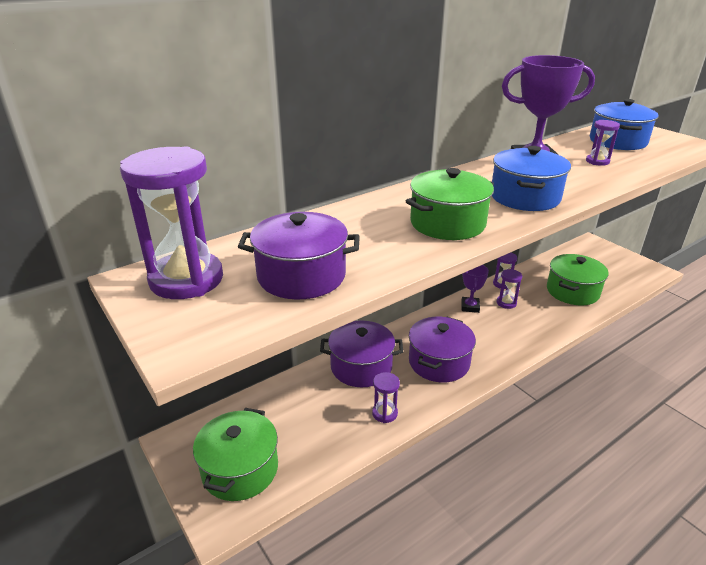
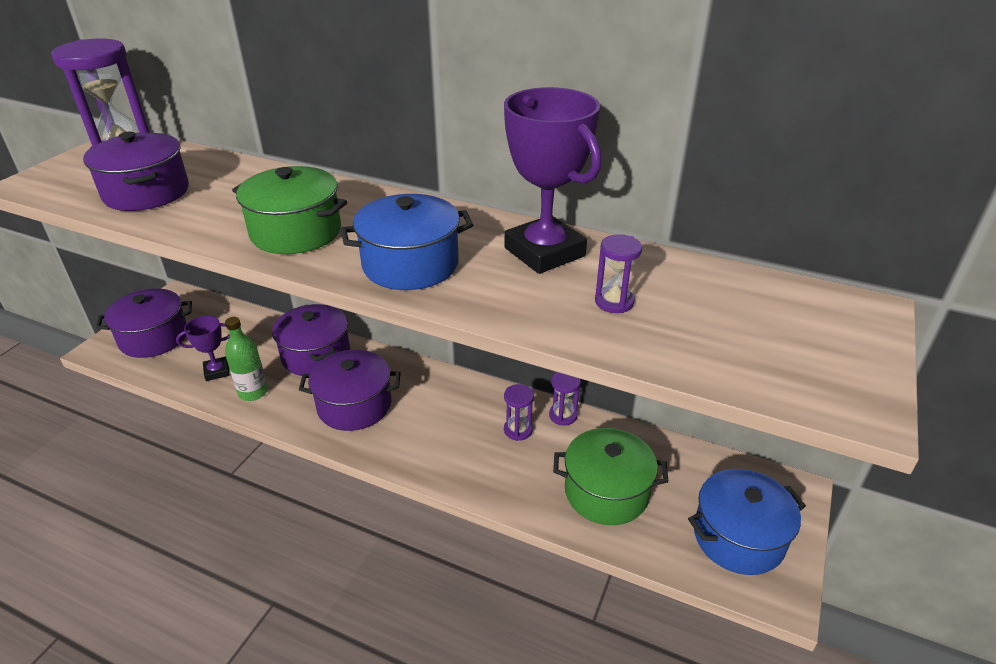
camera: 60 degrees right, 5 degrees up
green pot [193,408,278,501] -> purple pot [96,288,192,358]
purple hourglass [372,372,400,423] -> green bottle [225,317,268,401]
purple trophy [461,265,489,313] -> purple trophy moved to [176,316,230,381]
blue pot [590,99,659,150] -> blue pot moved to [688,469,806,575]

